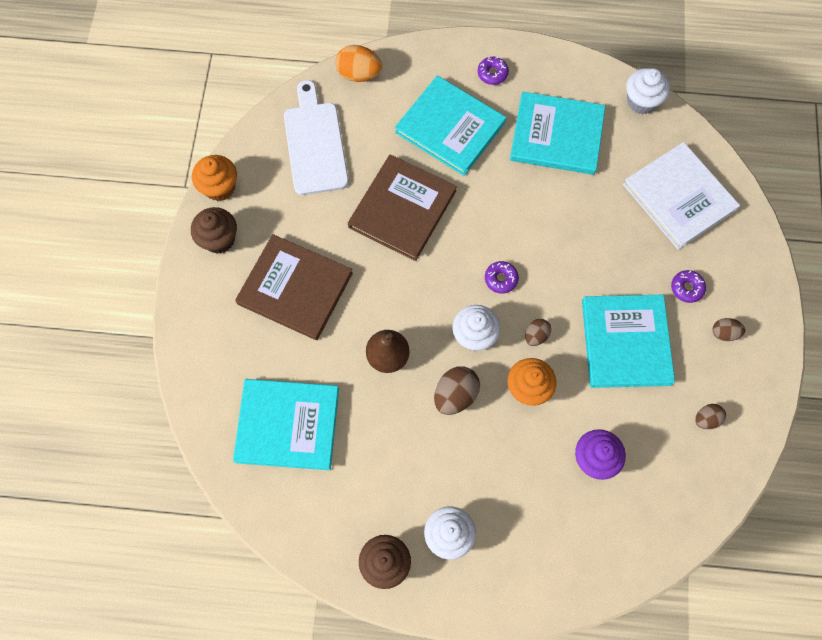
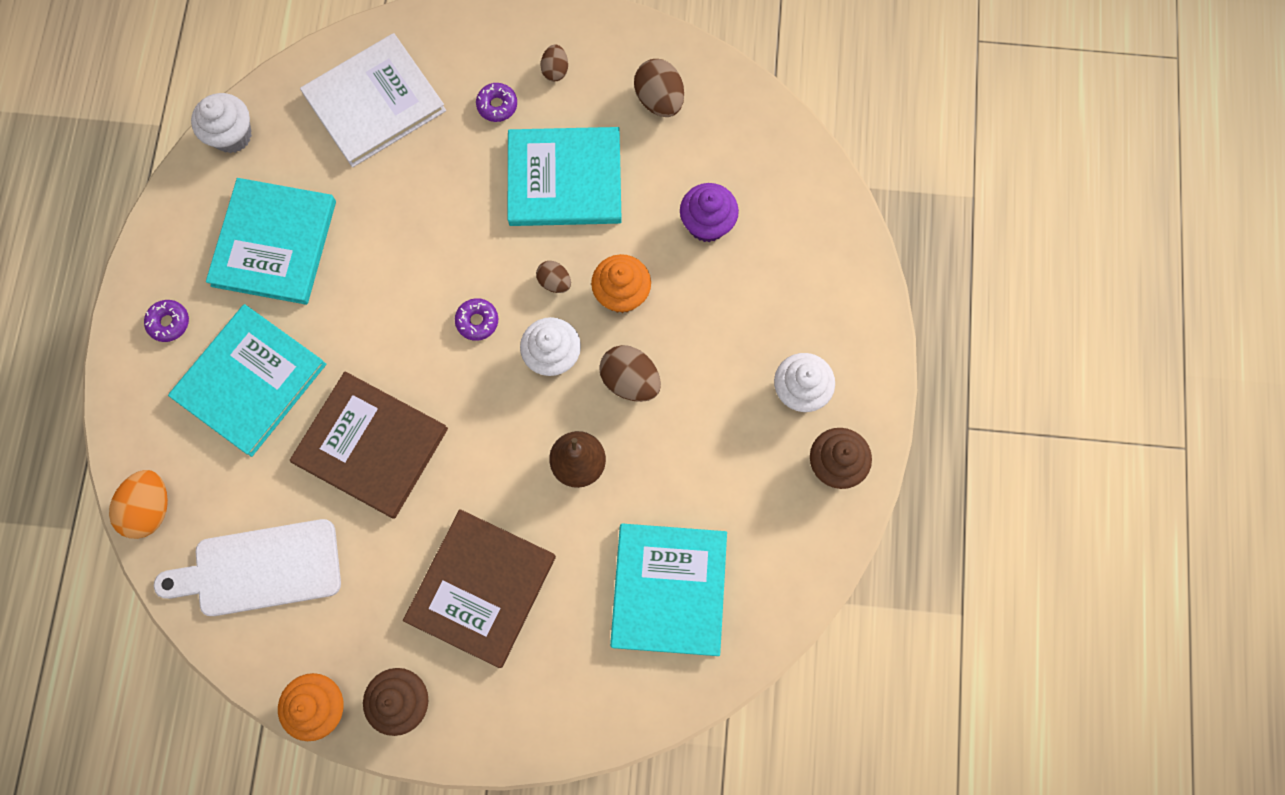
camera: 90 degrees left, 5 degrees up
brown egg [695,404,726,429] -> brown egg [634,59,684,117], size x1.68

